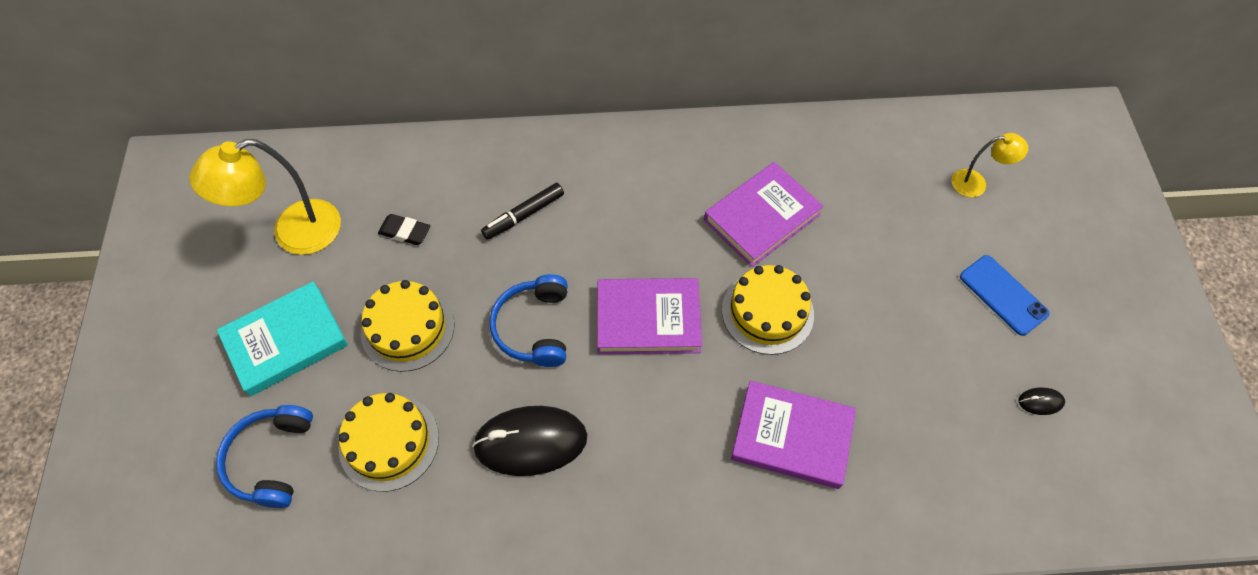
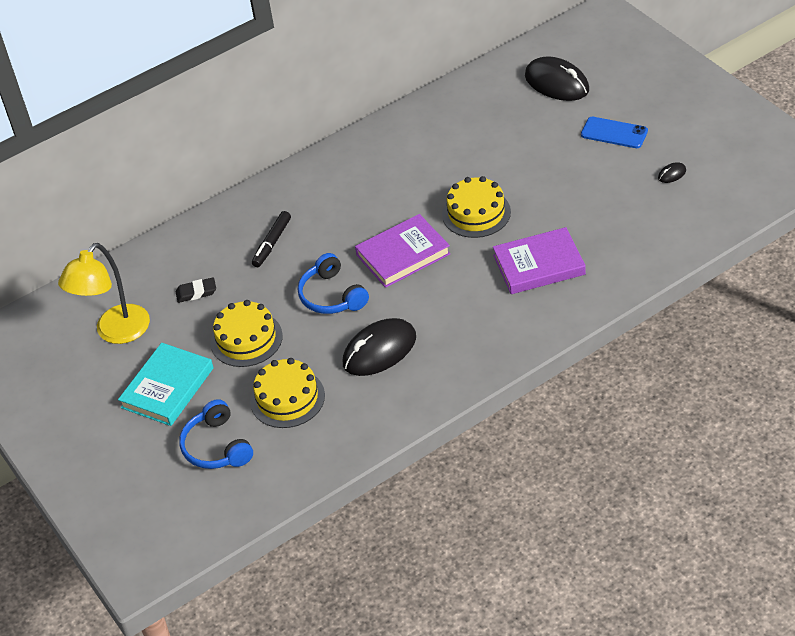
camera: 25 degrees left, 15 degrees down
purple book [704,162,824,267] -> none
yellow lamp [952,133,1028,197] -> black mouse [525,56,589,101]

